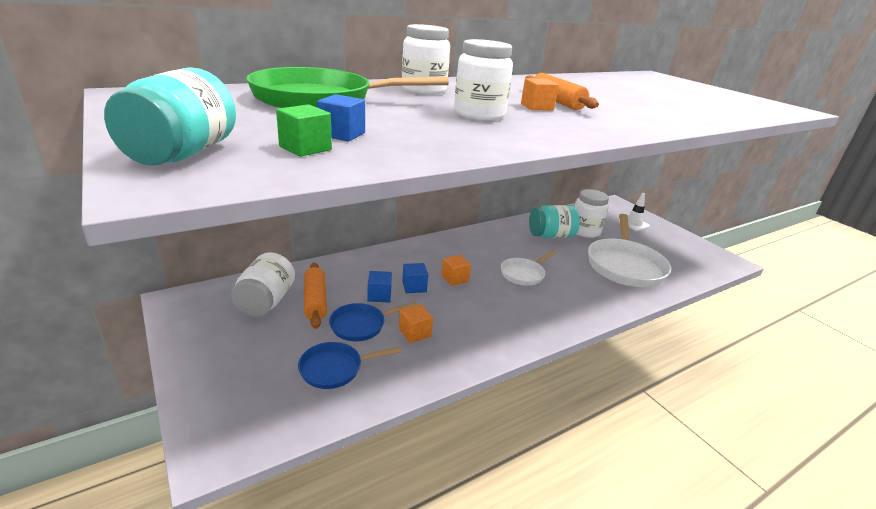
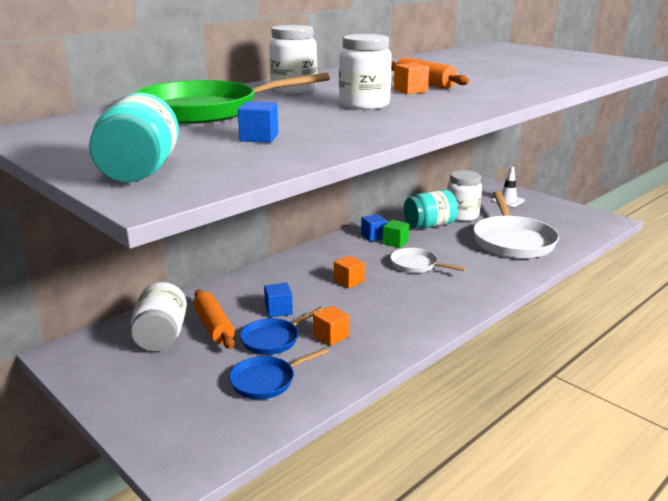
camera: 10 degrees left, 5 degrees down
green cube [276,104,332,157] -> green cube moved to [382,220,409,248]
blue cube [402,263,428,293] -> blue cube moved to [361,214,387,241]
white pan [501,251,556,286] -> white pan turned 90 degrees clockwise [390,248,466,273]

